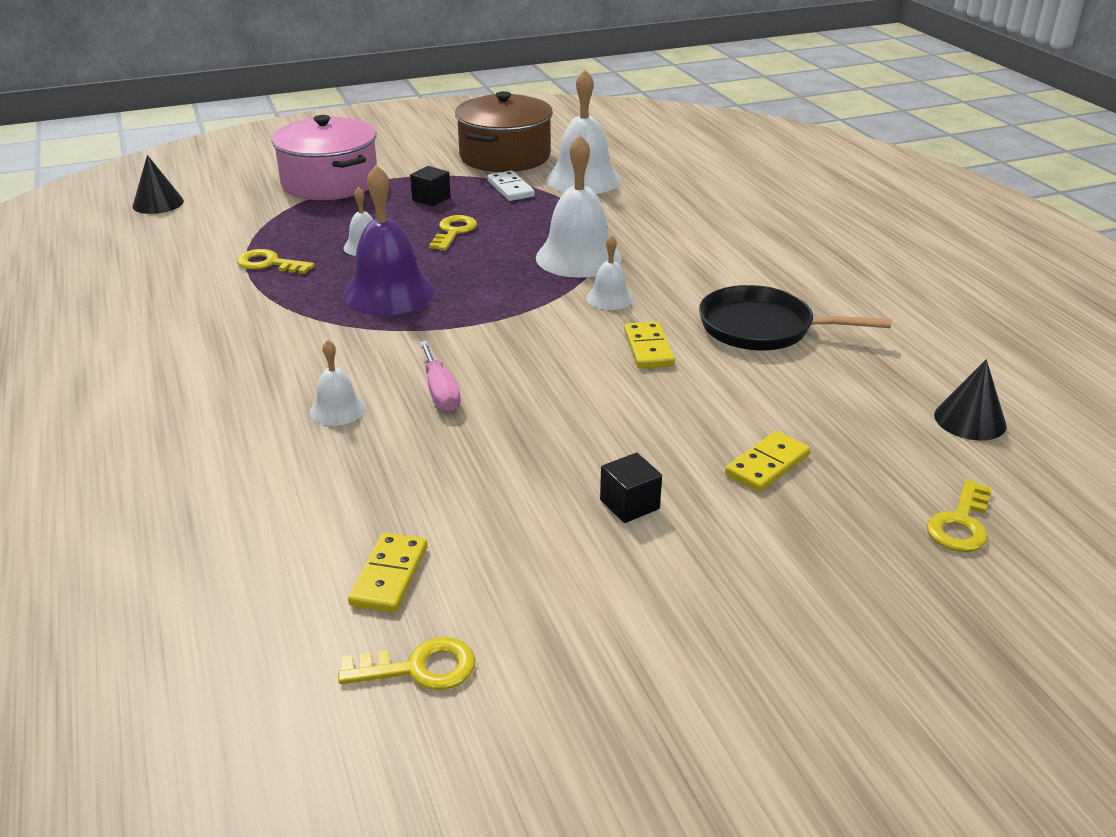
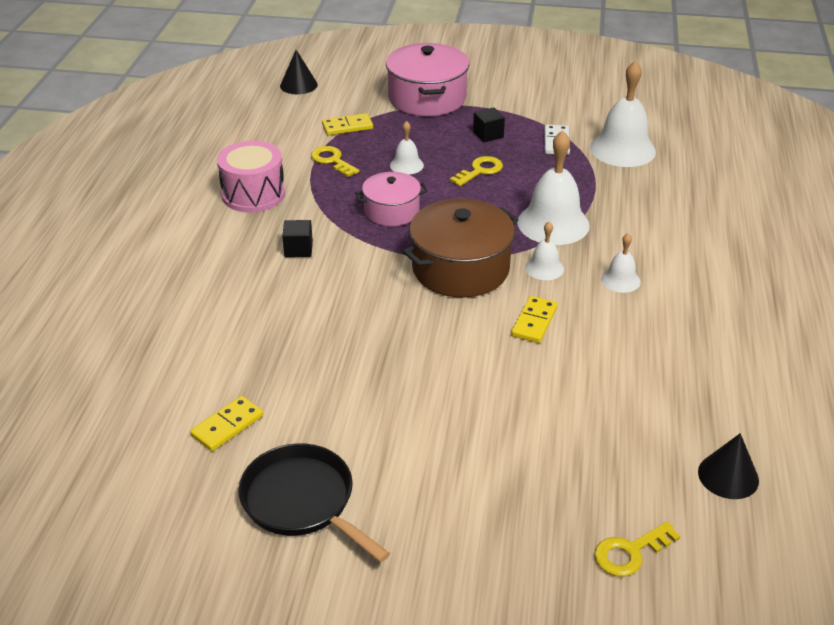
camera: 30 degrees right, 5 degrees up
white bell [310,340,365,426] -> white bell moved to [601,233,641,293]
yellow key [338,637,476,690] -> none
purple bell [343,164,435,315] -> pink pot [355,172,428,226]
pink screwdriver [419,341,461,412] -> none
brown pot [455,91,553,172] -> brown pot moved to [403,199,519,298]
black cube [600,453,662,523] -> black cube moved to [282,220,313,257]
black pan [699,285,891,350] -> black pan moved to [238,443,390,562]
yellow domino [725,431,810,492] -> yellow domino moved to [322,113,373,135]
none -> pink drum [217,141,285,213]

